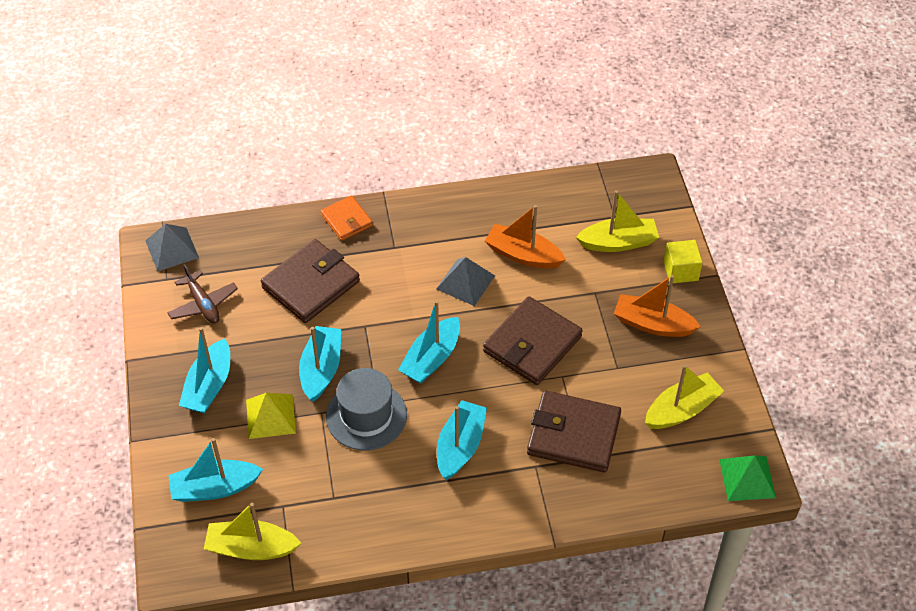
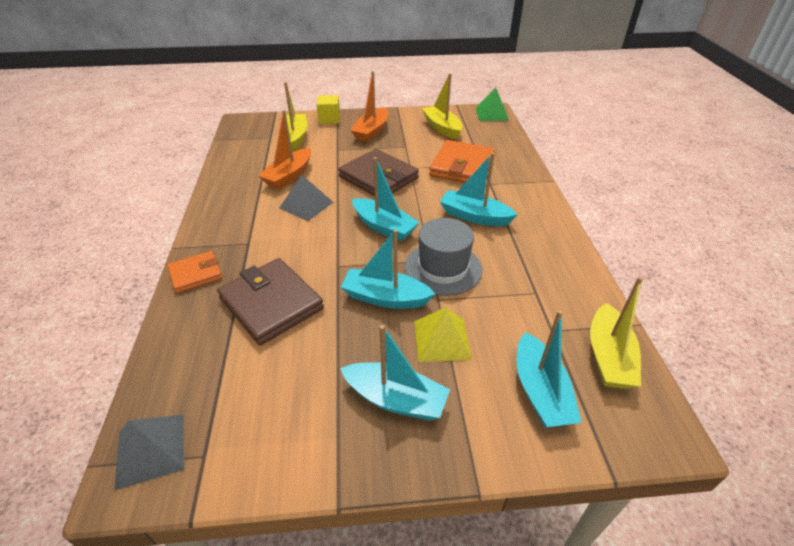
camera: 85 degrees left, 10 degrees down
brown plane [167,264,238,324] -> none
brown wallet [527,391,621,473] -> orange wallet [429,140,495,183]

